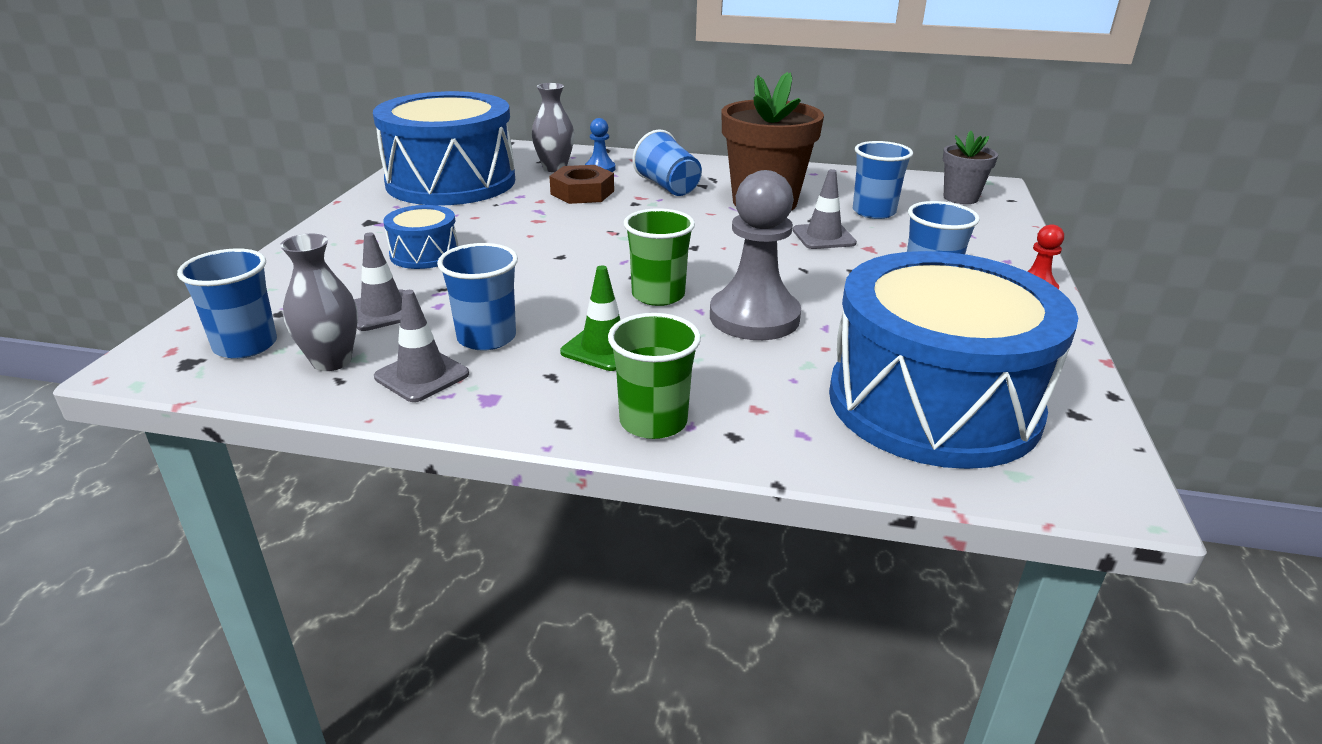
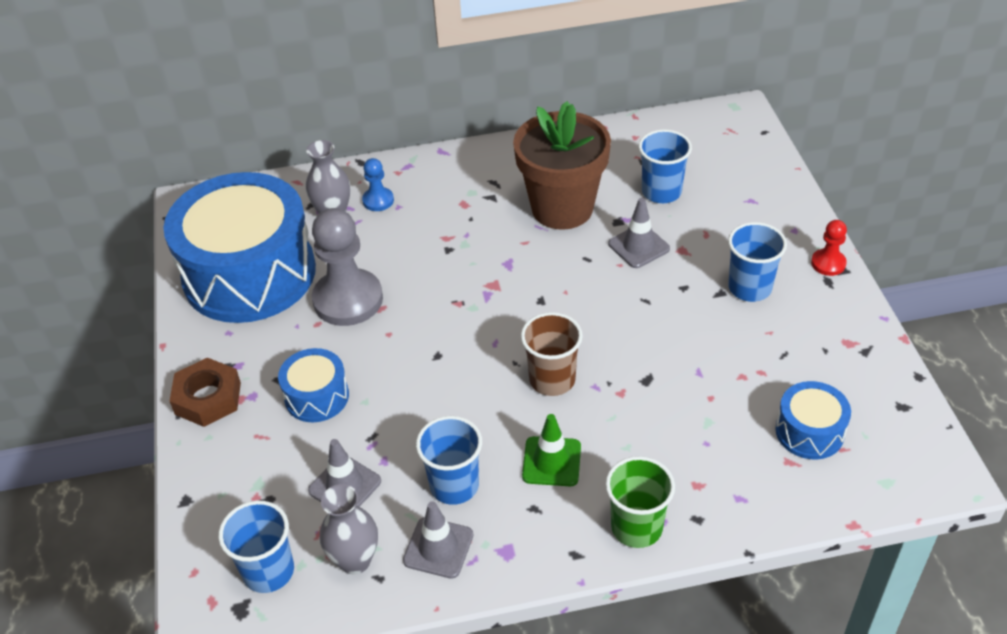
camera: 20 degrees left, 15 degrees up
brown nut [549,165,614,204] -> brown nut moved to [170,358,241,427]
green cup [624,208,695,306] -> brown cup [521,312,583,396]
blue cup [632,130,702,196] -> none
grey pawn [710,170,801,340] -> grey pawn moved to [312,208,383,326]
blue drum [829,251,1078,469] -> blue drum [775,381,851,460], size x0.44
grey flower pot [943,131,998,204] -> none

